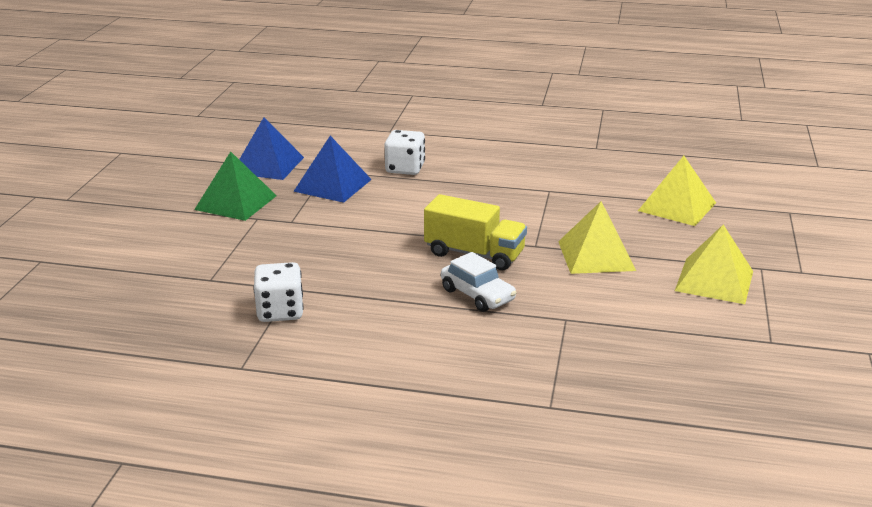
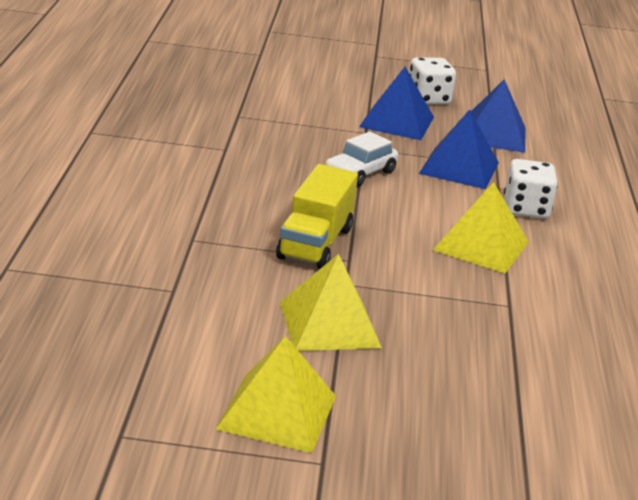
camera: 80 degrees right, 0 degrees up
green pyramid [194,151,277,221] -> blue pyramid [359,67,434,140]
white dice [253,262,304,322] -> white dice moved to [409,58,456,105]
white car [441,252,516,312] -> white car moved to [325,132,398,187]
yellow pyramid [638,156,716,226] -> yellow pyramid moved to [433,182,529,273]

